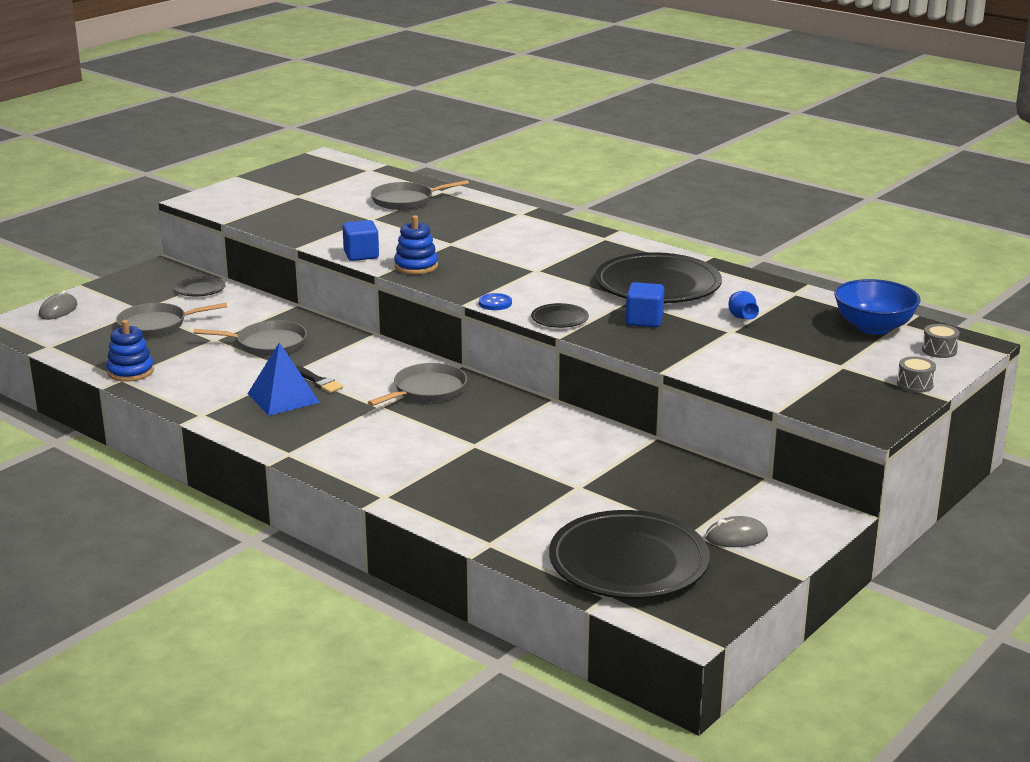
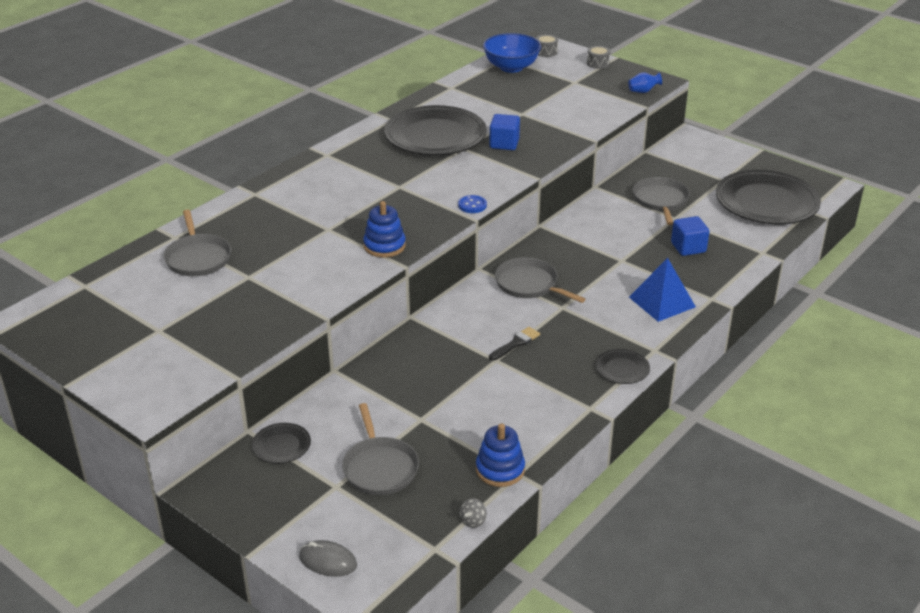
camera: 90 degrees left, 10 degrees up
grey pan [193,320,307,356] -> grey pan moved to [633,177,690,225]
blue pyramid [248,342,320,416] -> blue pyramid moved to [629,258,696,322]
blue cube [342,220,379,261] -> blue cube moved to [671,216,709,256]
black plate [531,303,589,328] -> black plate moved to [596,349,650,384]
grey mouse [705,516,768,547] -> none
blue vase [729,291,759,320] -> blue vase moved to [628,73,662,93]
none -> grey spinning top [460,498,487,528]

